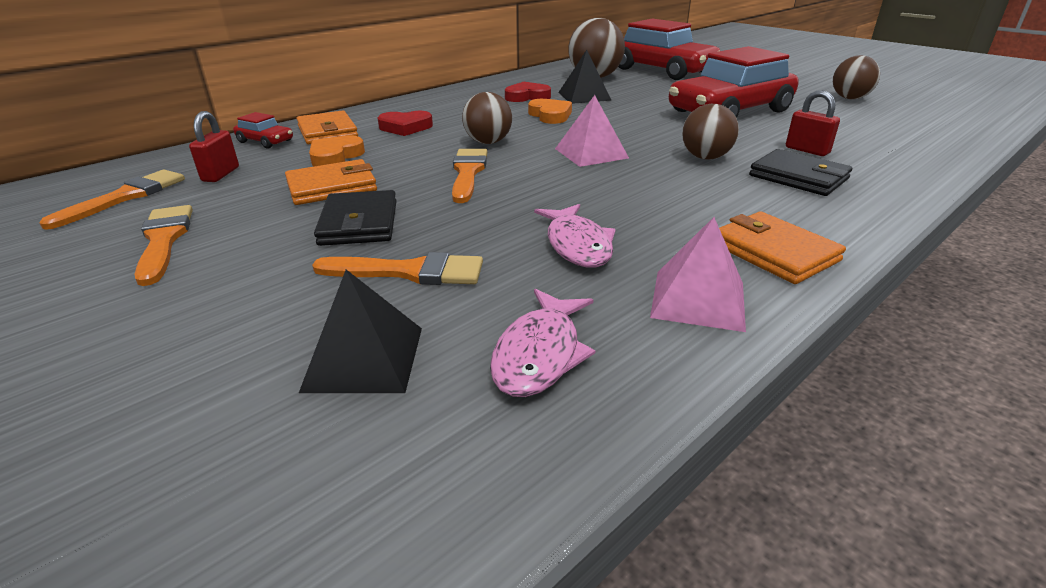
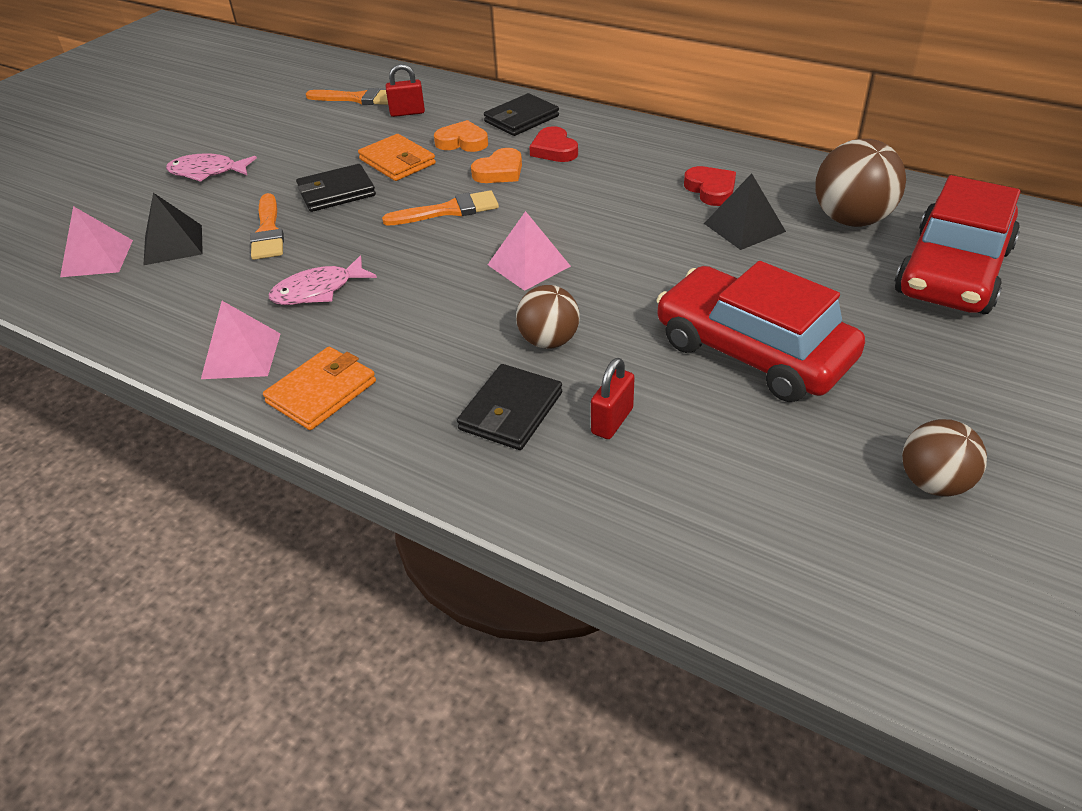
camera: 75 degrees right, 10 degrees up
orange brush [135,205,193,286] -> none
red car [233,112,293,149] -> none
orange wallet [296,110,358,144] -> black wallet [484,93,559,136]
brown ball [462,92,512,144] -> none
pink fish [490,289,596,397] -> pink fish moved to [166,153,257,182]
orange heart [528,99,572,124] -> orange heart moved to [471,148,522,183]
none -> pink pyramid [60,206,133,277]

